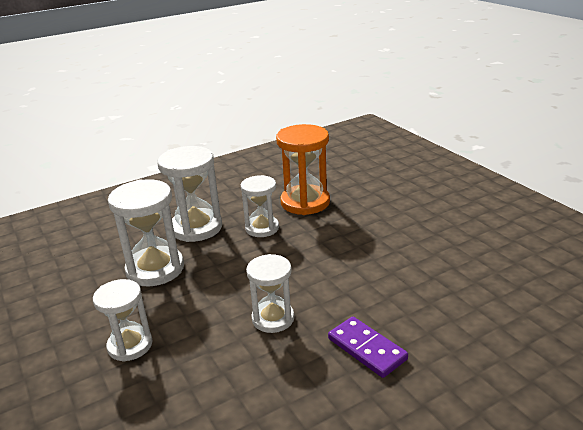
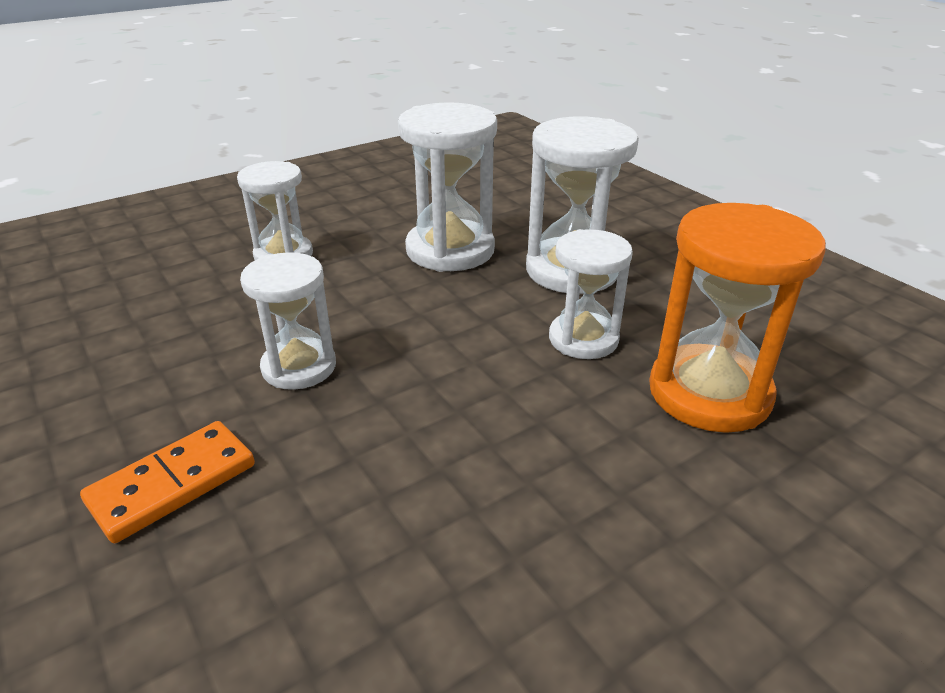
camera: 85 degrees right, 5 degrees up
purple domino [328,317,408,378] -> orange domino [80,421,255,543]

